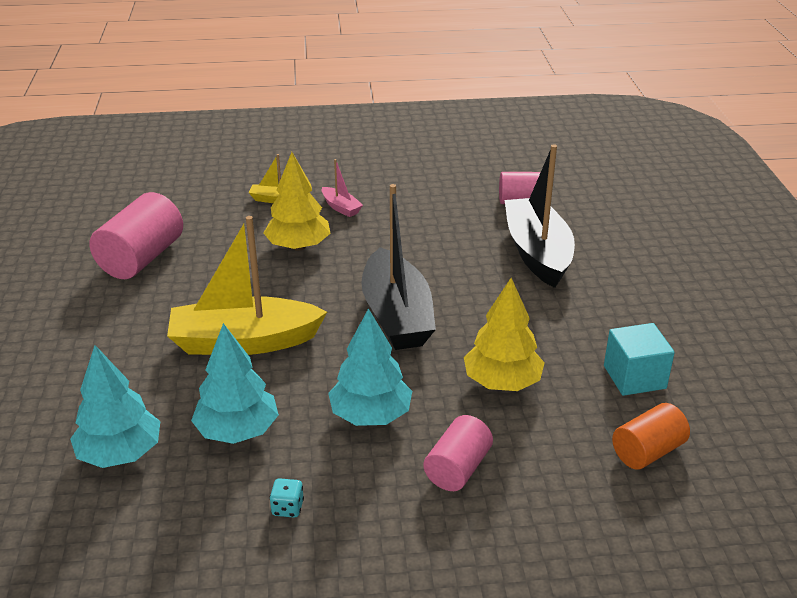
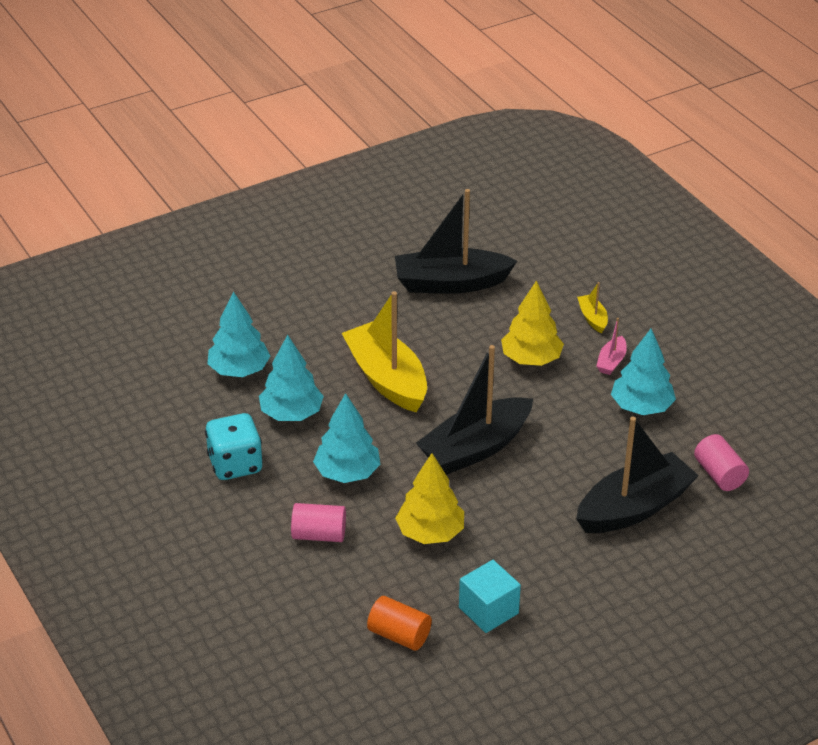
camera: 65 degrees right, 5 degrees up
pink cylinder [89,192,183,279] -> black boat [395,189,517,294]
turquoise dice [269,478,304,518] -> turquoise dice [205,413,262,480], size x2.31
none -> turquoise tree [611,329,676,415]

